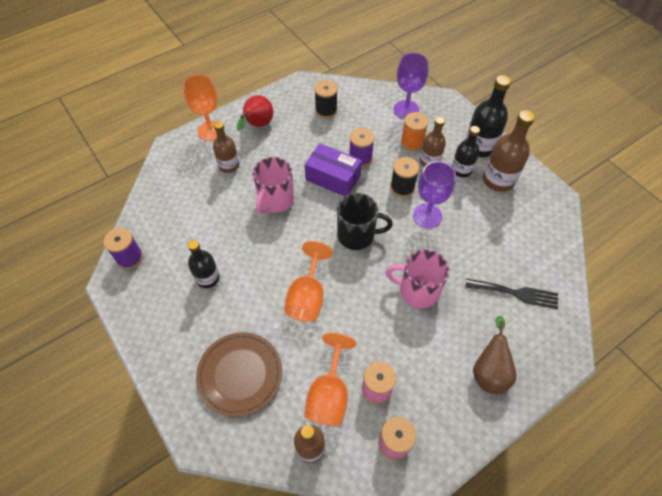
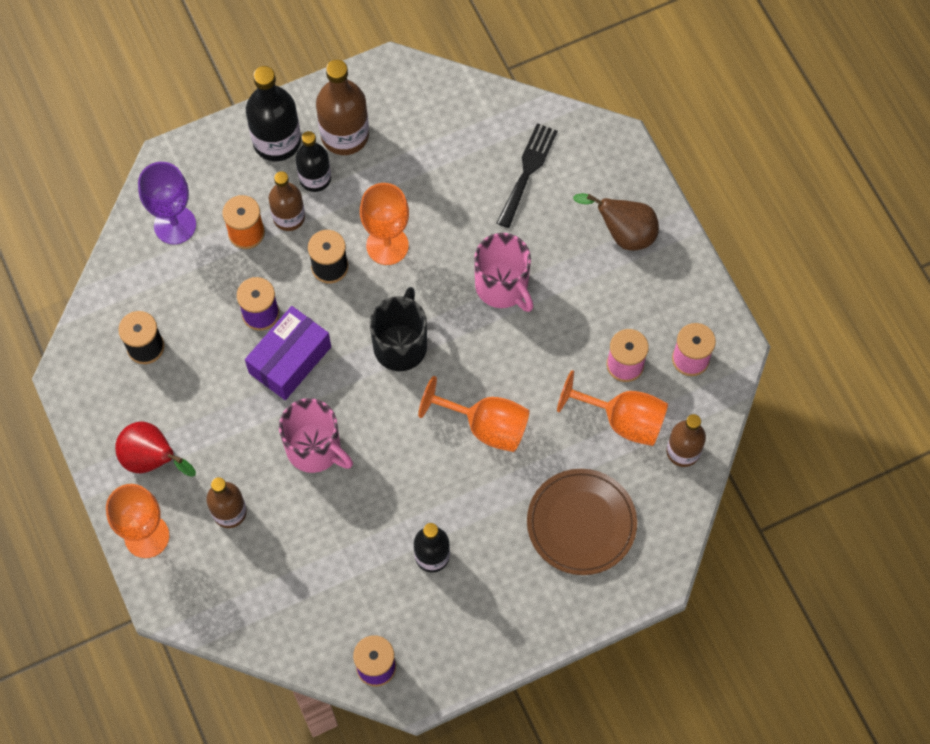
camera: 80 degrees left, 10 degrees up
pink mug [386,249,449,308] -> pink mug turned 60 degrees counterclockwise [474,233,534,312]
purple goblet [413,161,456,228] -> orange goblet [360,183,409,265]

